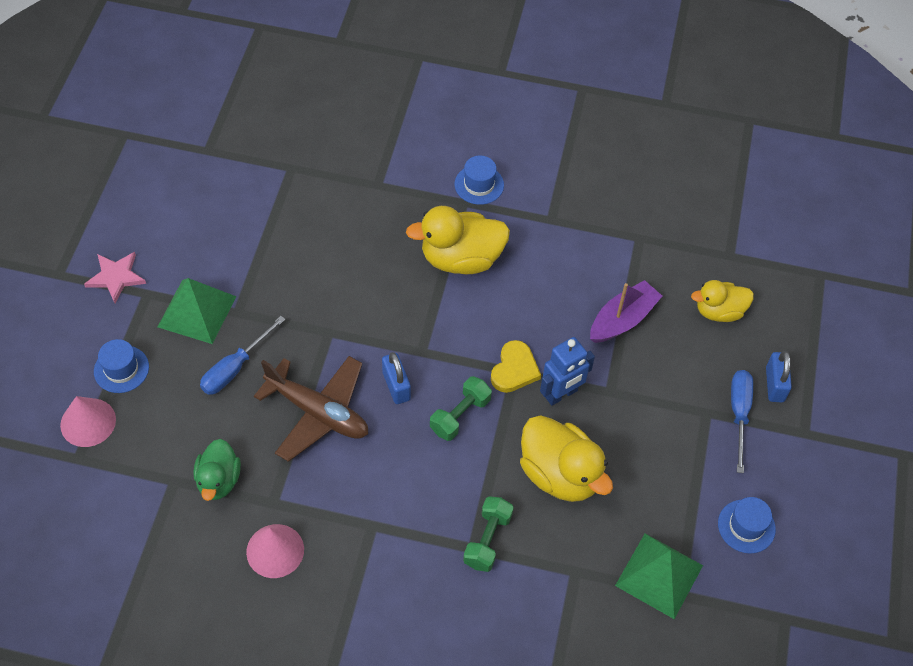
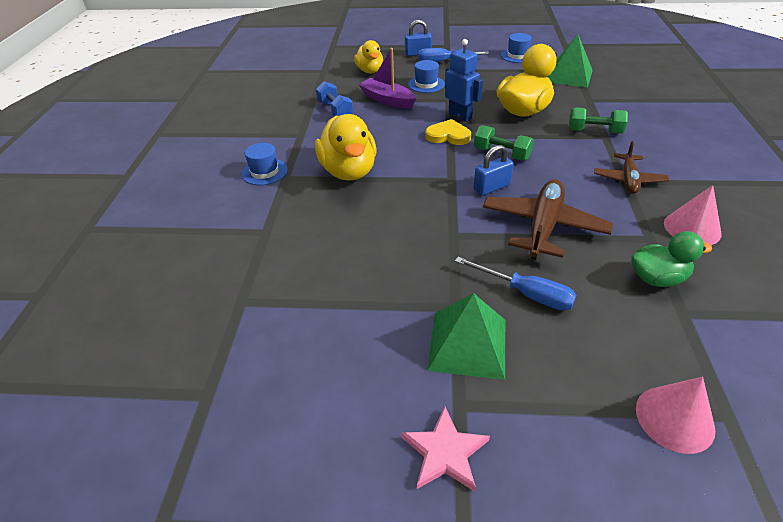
camera: 95 degrees left, 15 degrees down
blue hat [94,339,149,393] -> blue hat moved to [408,60,445,93]
none -> blue dumbbell [316,81,353,116]
none -> brown plane [594,141,669,194]

